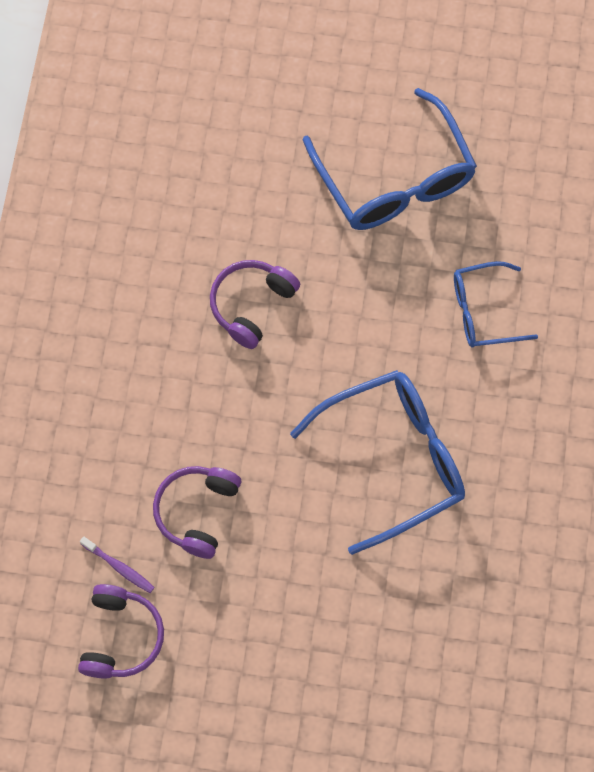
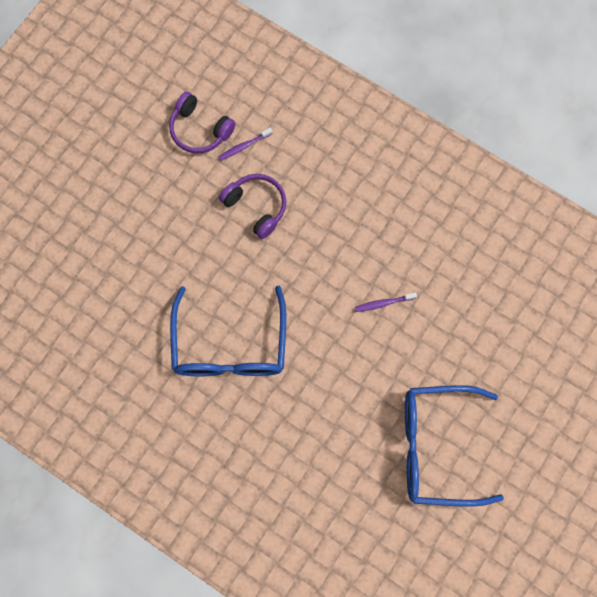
camera: 115 degrees right, 5 degrees up
purple headphones [210,260,300,349] -> purple toothbrush [355,292,417,312]
blue glasses [454,261,538,348] -> none

